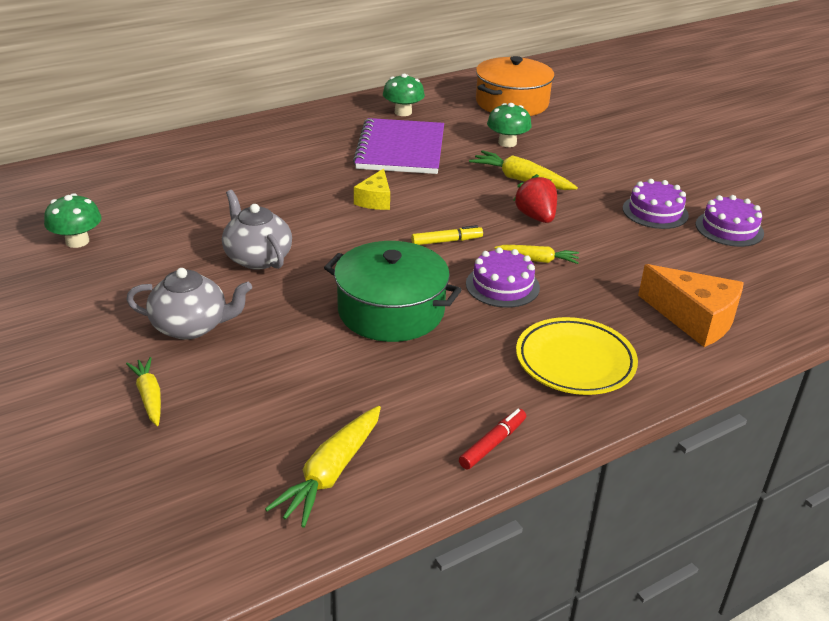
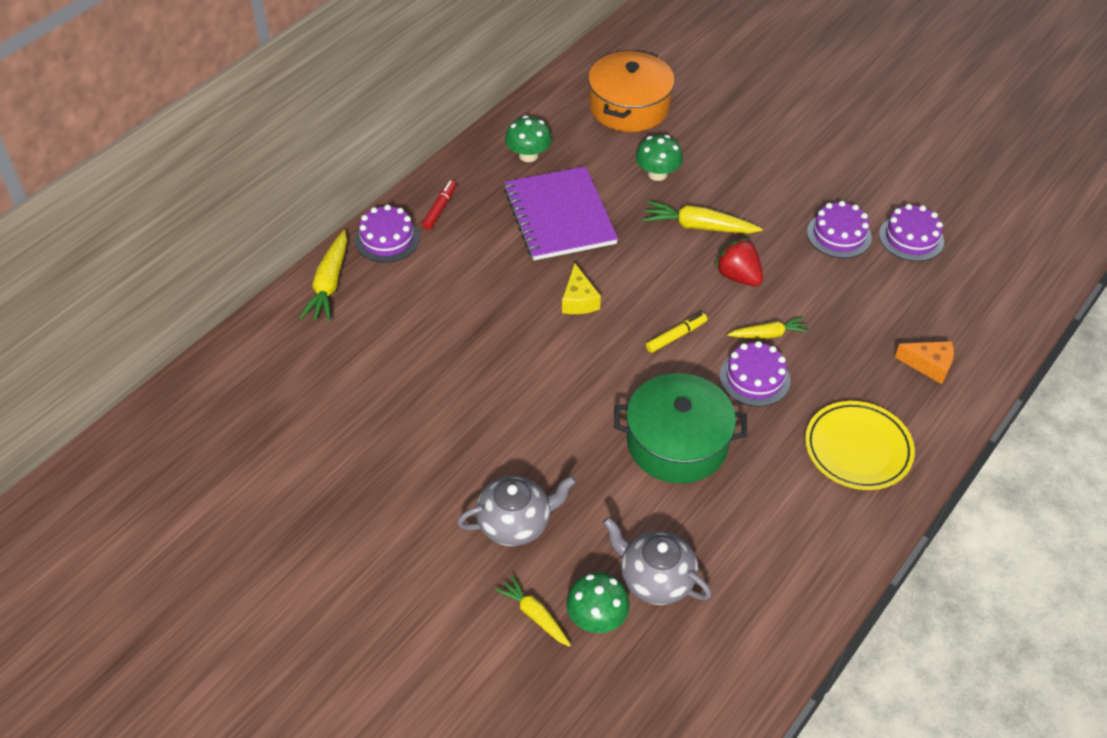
camera: 20 degrees left, 15 degrees up
green mushroom [44,193,102,248] -> green mushroom moved to [566,572,630,633]
grey teapot [222,190,292,270] -> grey teapot moved to [603,517,712,605]
yellow carrot [265,406,381,528] -> yellow carrot moved to [300,230,347,322]
red marker [459,409,526,469] -> red marker moved to [422,180,456,230]
orange cheese [638,264,744,347] -> orange cheese [895,341,954,384], size x0.61
none -> purple cake [355,204,420,263]

